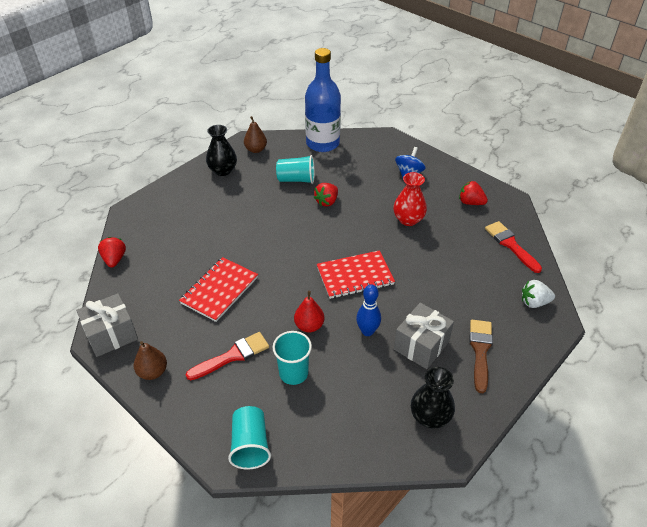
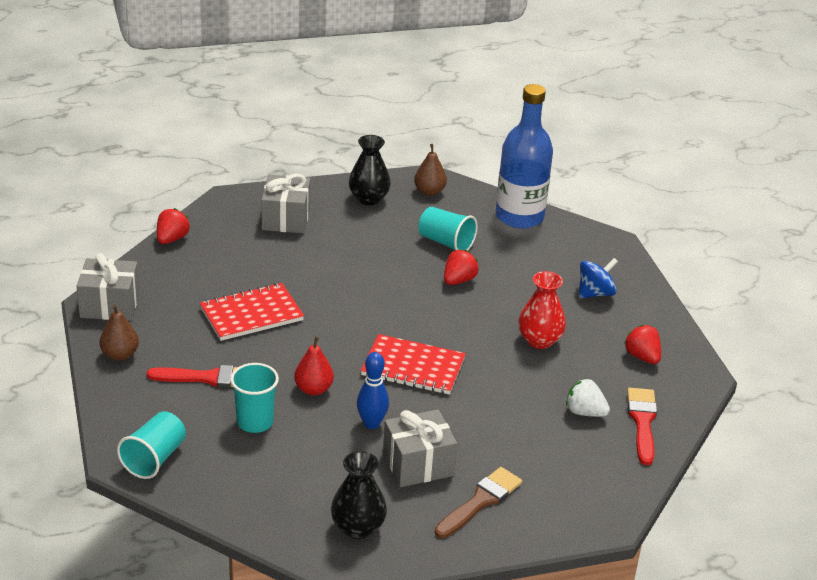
camera: 30 degrees right, 10 degrees down
red strawberry [314,183,338,207] -> red strawberry turned 150 degrees clockwise [444,250,479,285]
white strawberry [522,280,555,308] -> white strawberry moved to [566,378,610,417]
none -> grey gift [261,174,310,233]

